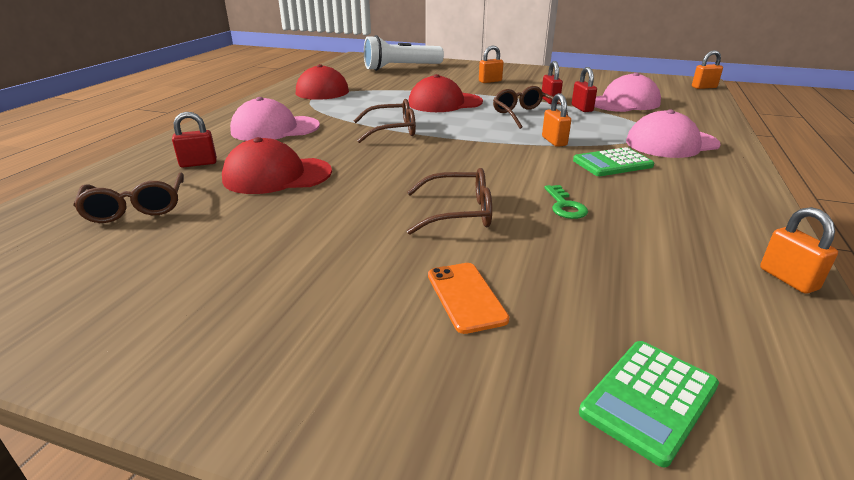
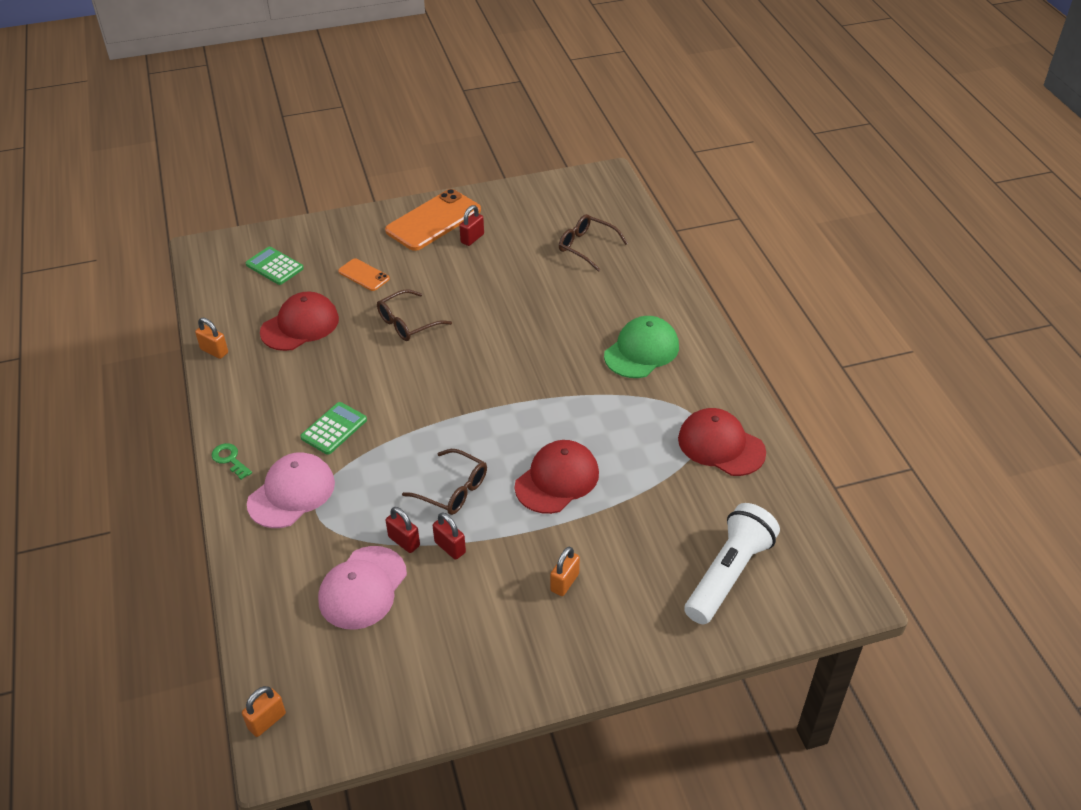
camera: 145 degrees right, 15 degrees up
red padlock [172,112,217,168] -> red padlock moved to [459,205,484,246]
red cap [222,137,332,194] -> red cap moved to [260,292,339,351]
pink cap [230,97,320,141] -> green cap [604,316,679,378]
brown glasses [354,99,416,143] -> none
orange padlock [542,93,571,147] -> none
green key [544,185,588,219] -> green key moved to [211,443,252,480]
green calculator [579,341,719,467] -> green calculator turned 60 degrees counterclockwise [245,247,304,285]
none -> orange phone [385,189,481,251]

